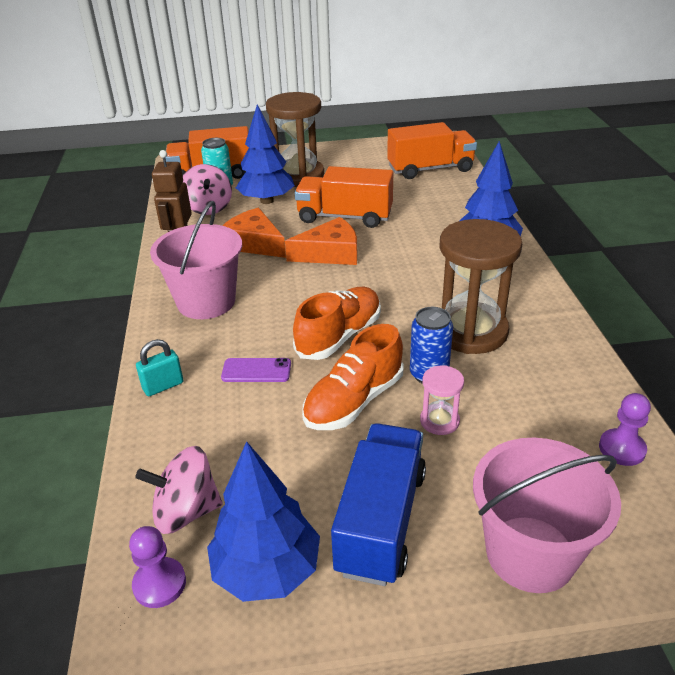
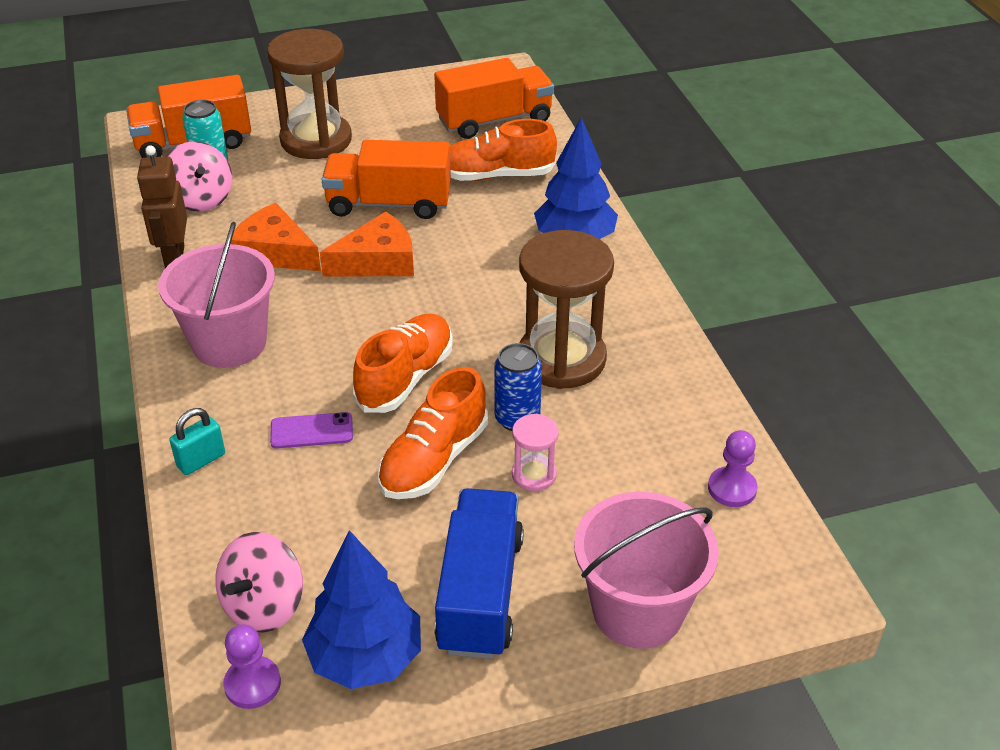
camera: 10 degrees left, 5 degrees up
pink spinning top [135,446,223,534] -> pink spinning top turned 45 degrees counterclockwise [215,532,303,633]
blue tree [236,104,295,204] -> none
none -> orange shoe [450,119,557,181]

